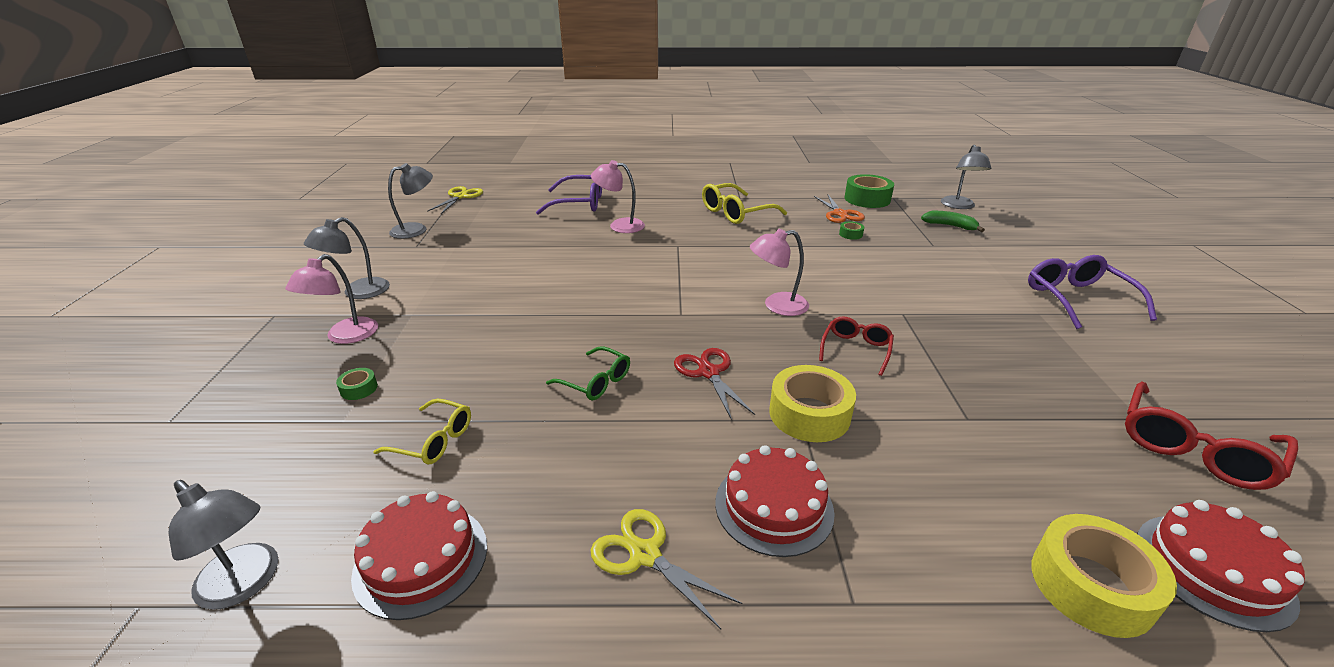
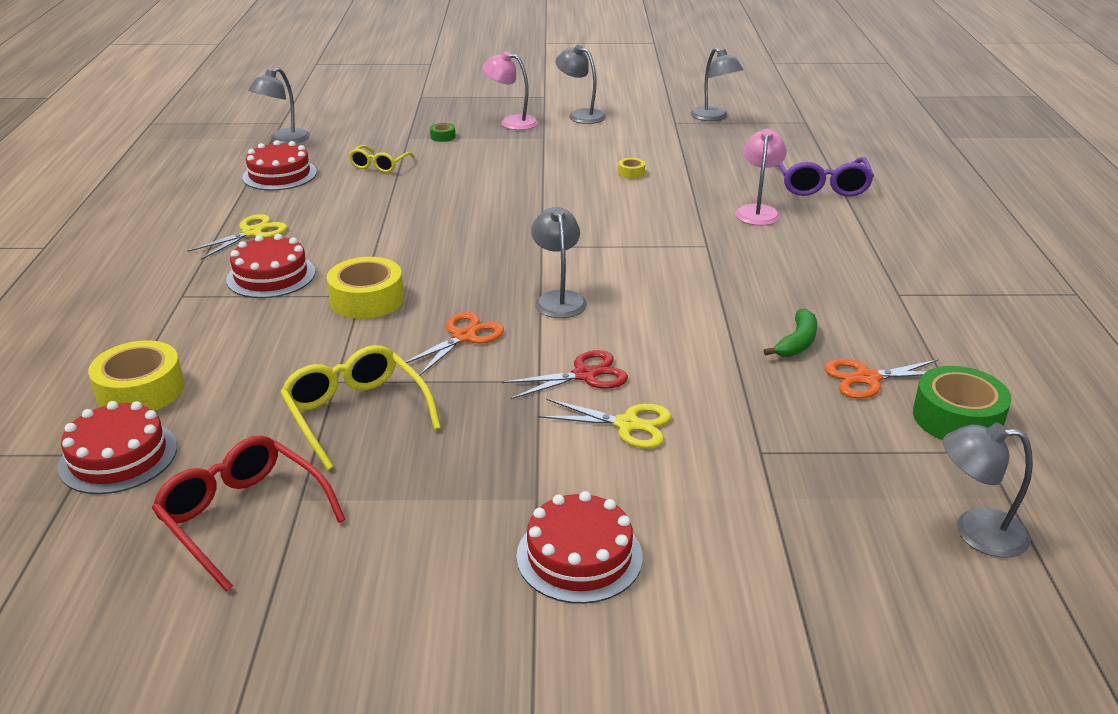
camera: 90 degrees right, 0 degrees up
yellow scissors [427,186,483,214] -> yellow scissors moved to [538,399,671,448]
green glasses [546,346,630,401] -> none
red scissors [674,348,755,420] -> red scissors moved to [502,350,628,399]
yellow glasses [702,183,787,224] -> yellow glasses moved to [280,345,441,470]
pink lamp [750,229,809,316] -> grey lamp [531,207,587,318]
red glasses [819,316,894,376] -> orange scissors [406,312,504,376]
green tape [839,222,864,240] -> none
green banana [921,211,985,232] -> green banana moved to [763,308,817,357]
purple glasses [1028,255,1157,329] -> red cake [516,491,643,604]
none -> yellow tape [618,158,645,179]

